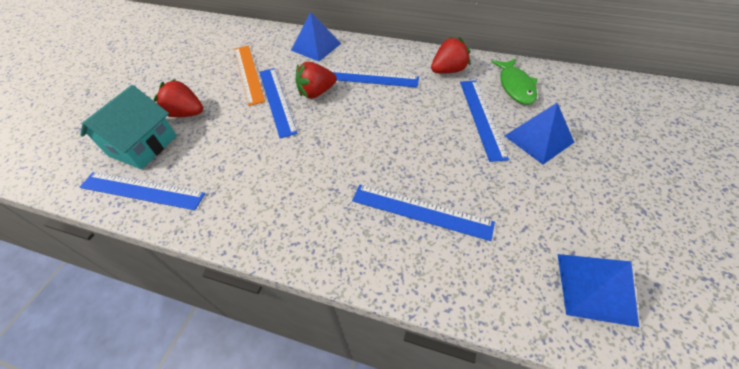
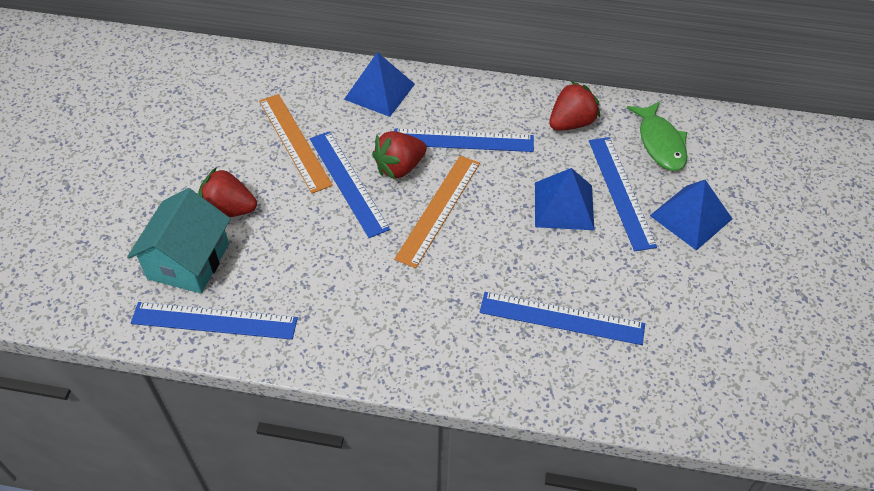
camera: 10 degrees left, 0 degrees up
blue pyramid [557,254,639,327] -> blue pyramid moved to [535,168,594,230]
none -> orange ruler [394,156,480,268]

